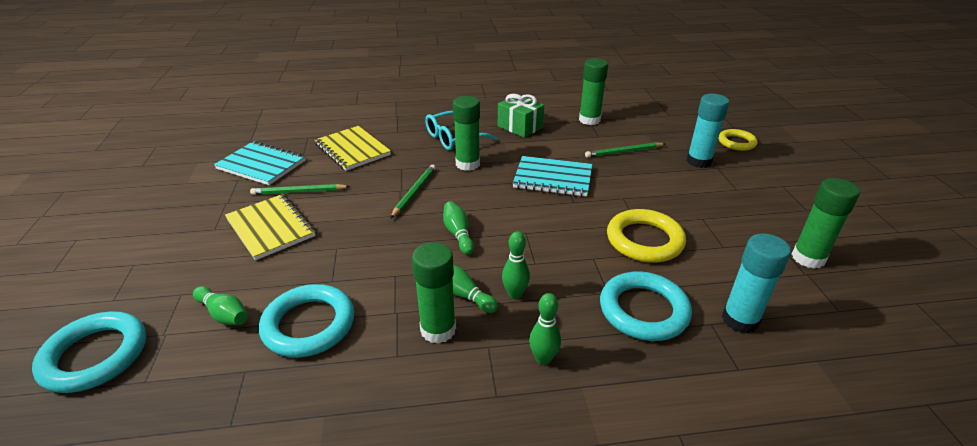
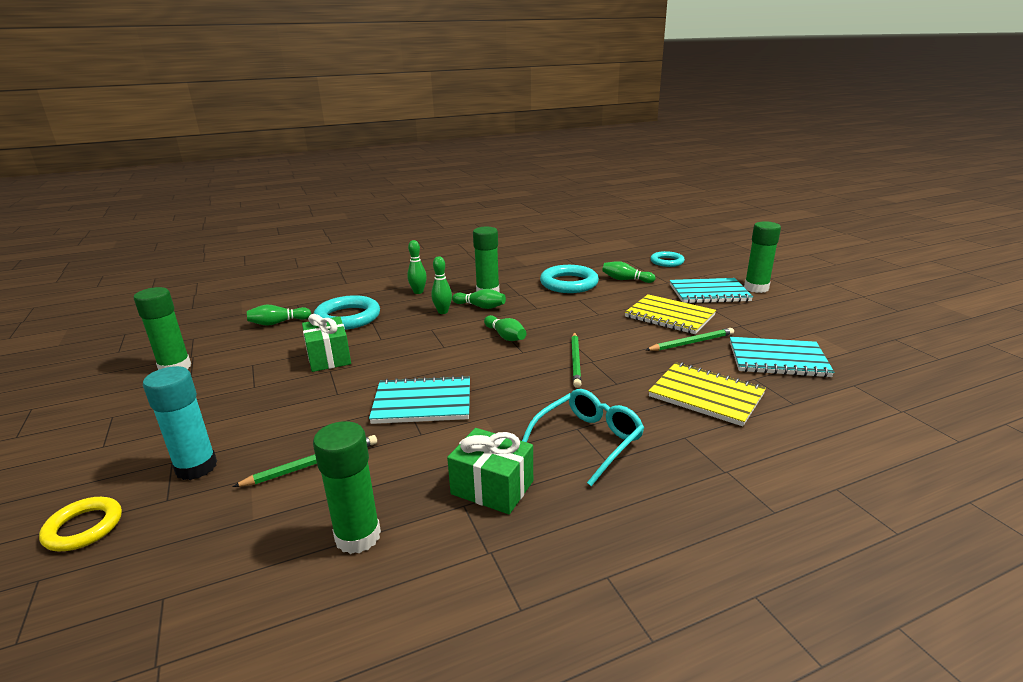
camera: 165 degrees right, 10 degrees down
turquoise ring [32,312,146,393] -> turquoise ring [650,251,685,267], size x0.62
green glue stick [453,96,480,171] -> green glue stick moved to [744,221,781,293]
yellow ring [607,209,686,263] -> green gift [302,314,351,372]
turquoise glue stick [722,233,791,334] -> green bowling pin [247,305,311,326]
none -> turquoise notebook [669,278,753,303]

